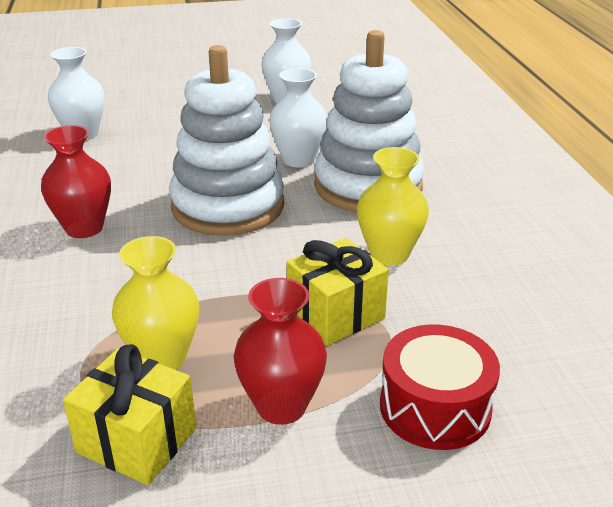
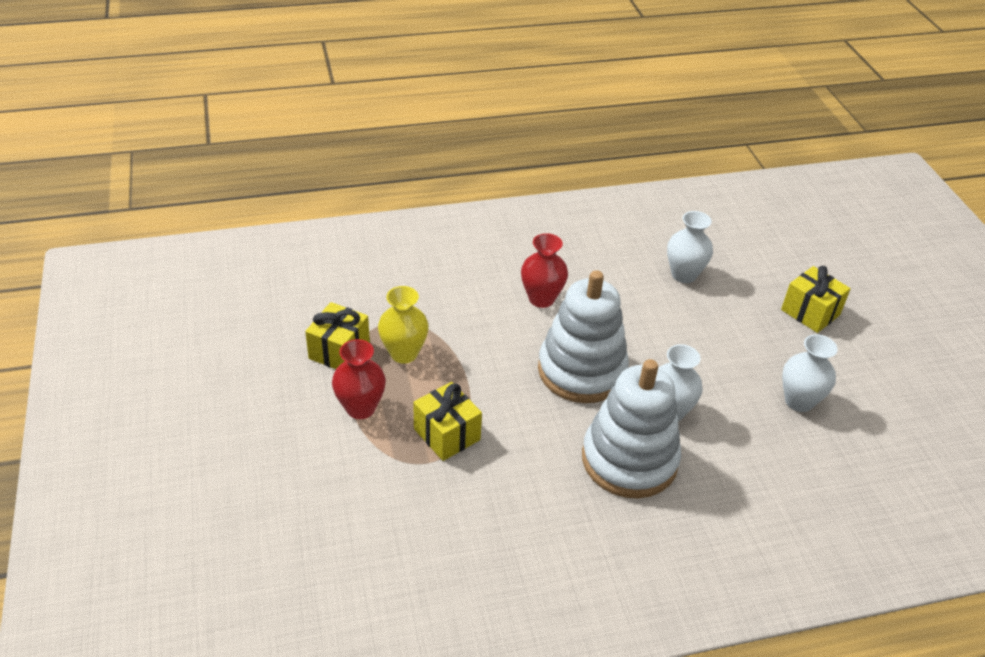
camera: 85 degrees right, 10 degrees up
yellow vase [357,147,429,266] -> none
red drum [380,324,500,450] -> none
none -> yellow gift [781,266,851,333]

